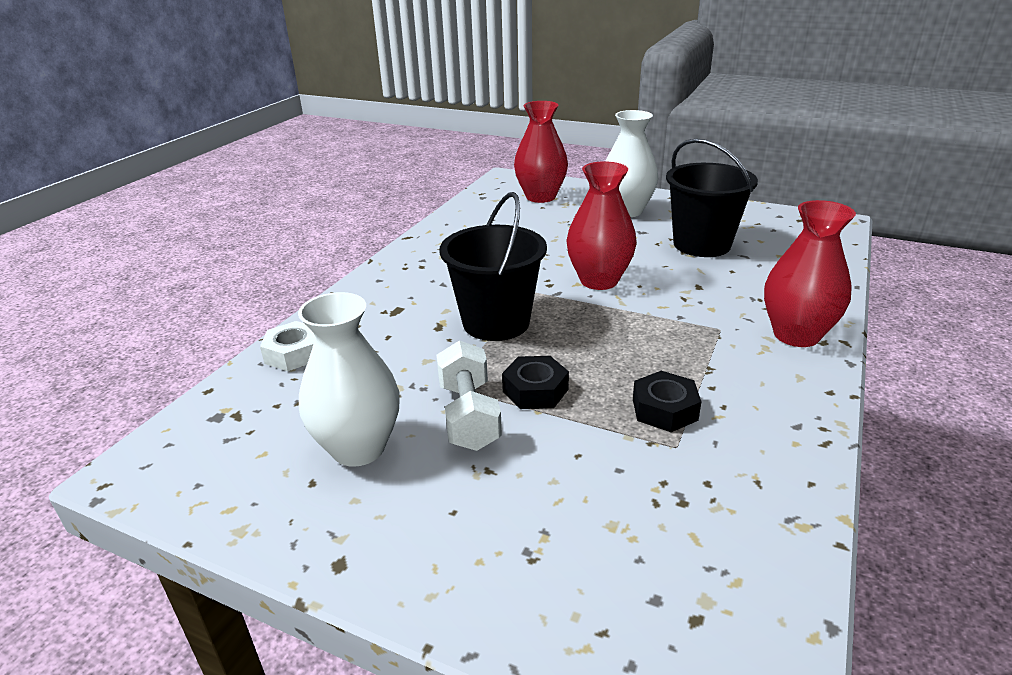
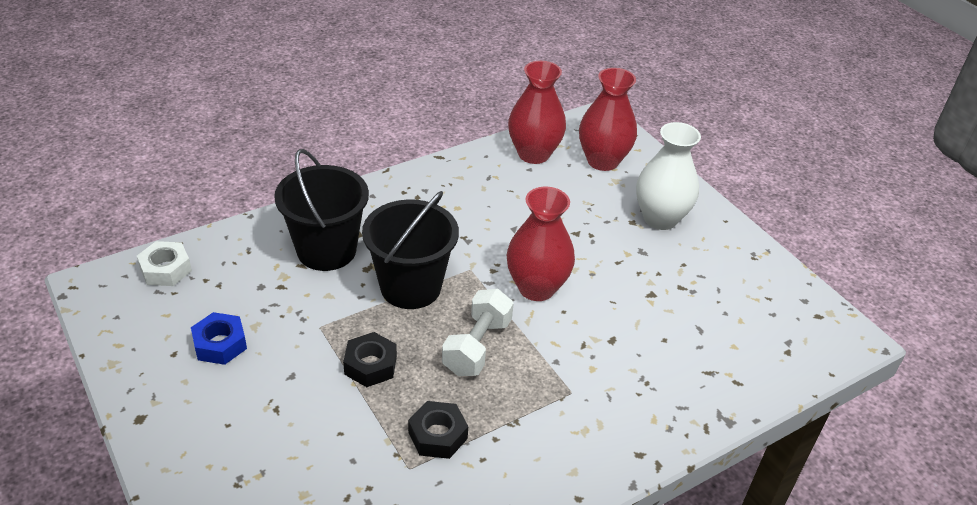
camera: 30 degrees right, 10 degrees up
white nut [260,321,315,371] -> white nut moved to [137,241,192,286]
white vase [298,292,400,467] -> blue nut [191,312,247,365]
white dumbbell [436,340,502,451] -> white dumbbell moved to [442,289,514,376]
black bucket [666,138,758,257] -> black bucket moved to [274,149,369,271]
red vase [764,200,856,347] -> red vase moved to [508,61,566,164]

